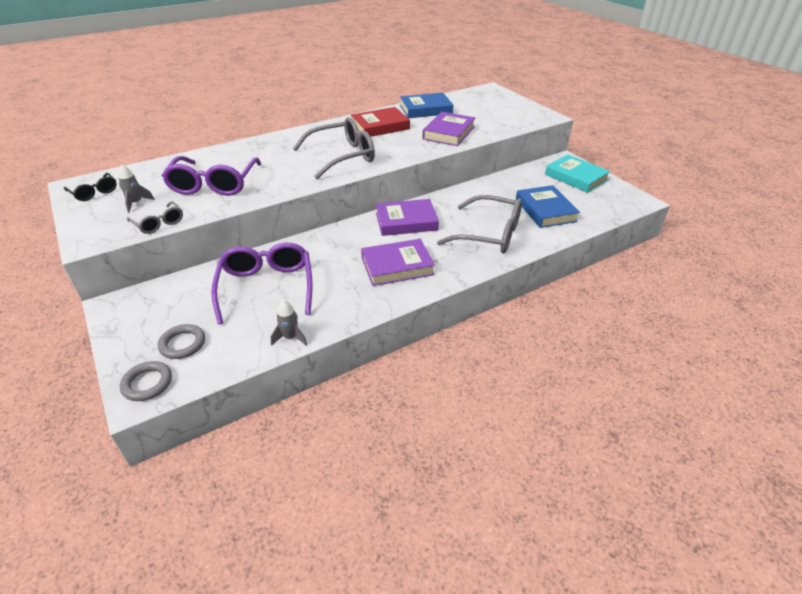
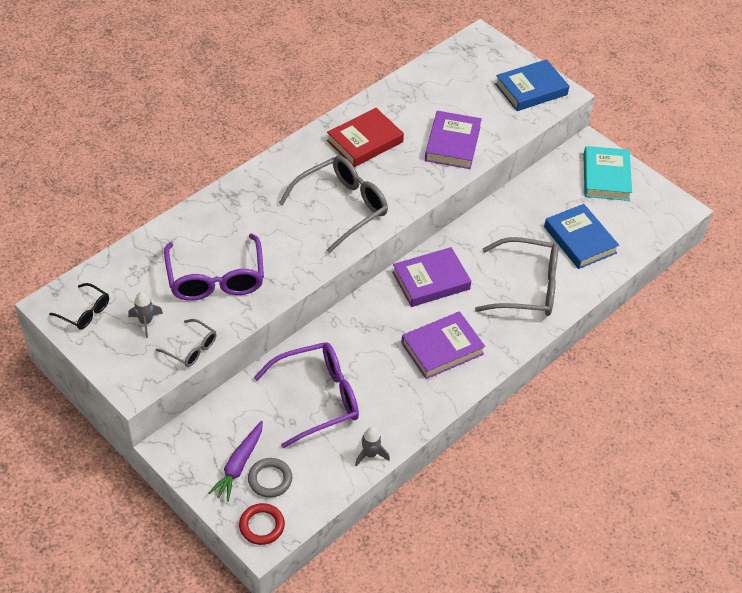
camera: 15 degrees left, 10 degrees up
grey ring [120,361,172,401] -> red ring [239,503,285,545]
purple glasses [211,243,312,324] -> purple glasses turned 90 degrees clockwise [254,342,359,448]
blue book [400,93,453,118] -> blue book moved to [495,59,569,111]
turquoise book [545,154,611,193] -> turquoise book turned 60 degrees clockwise [583,146,632,201]
none -> purple carrot [208,421,263,502]

